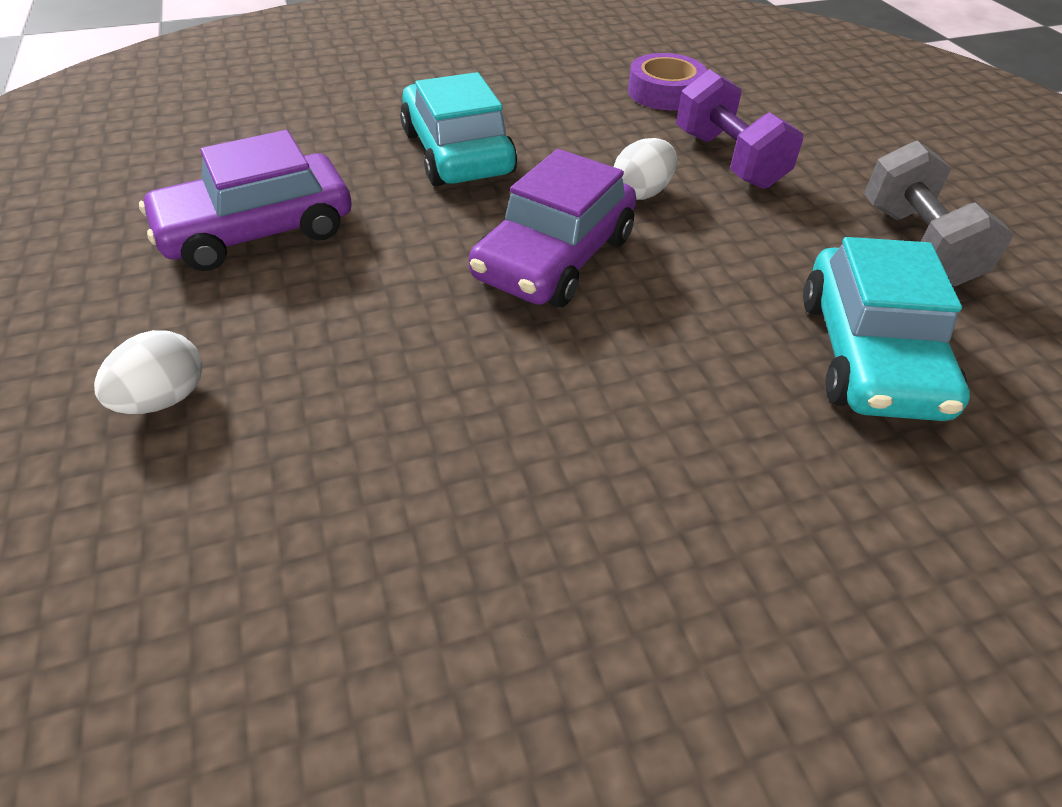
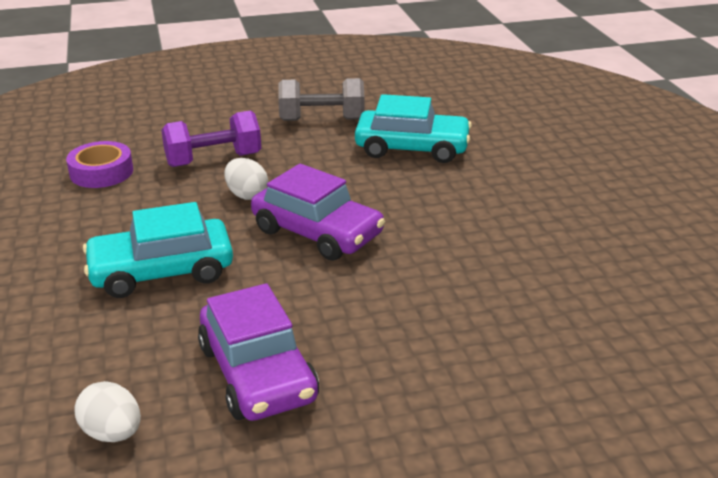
camera: 85 degrees left, 15 degrees down
white egg [94,330,202,414] -> white egg moved to [74,381,141,442]

